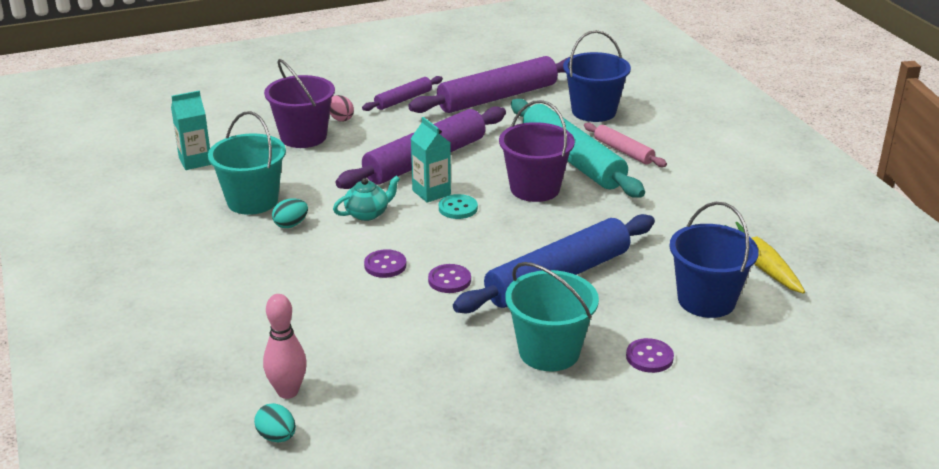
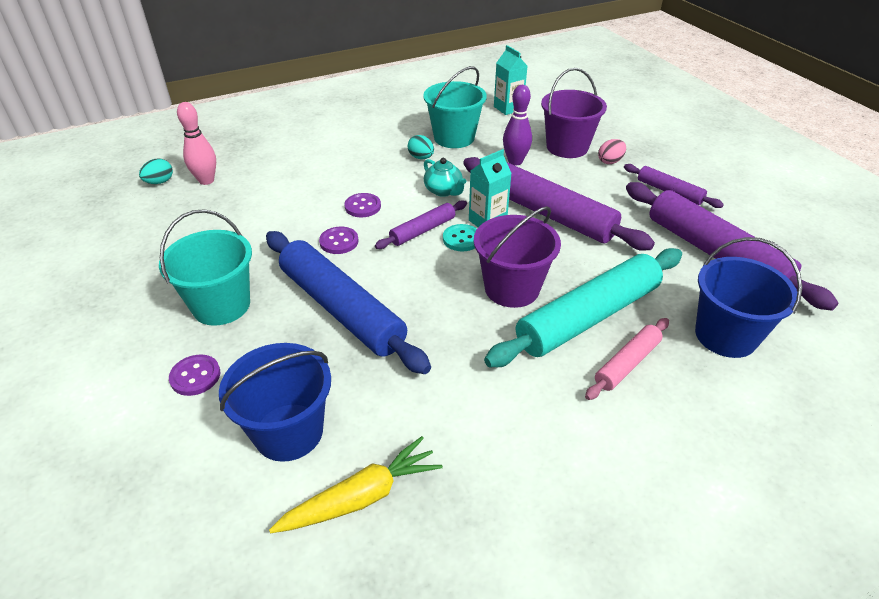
camera: 85 degrees right, 10 degrees up
none -> purple rolling pin [375,200,467,249]
none -> purple bowling pin [503,85,532,165]

